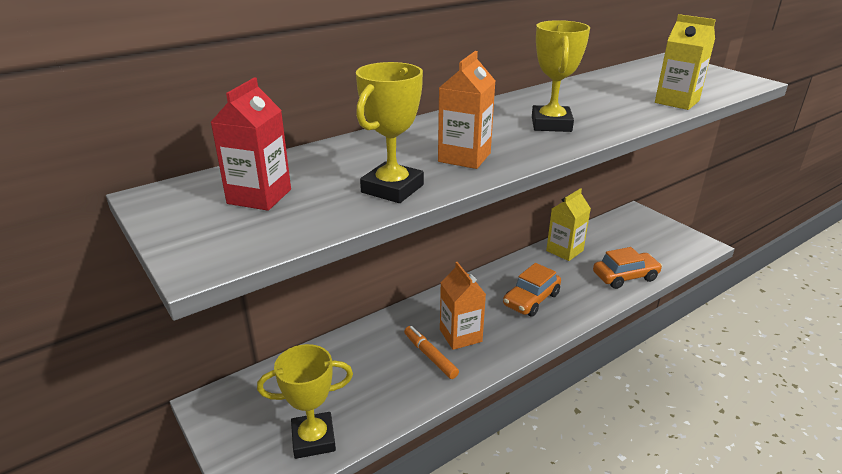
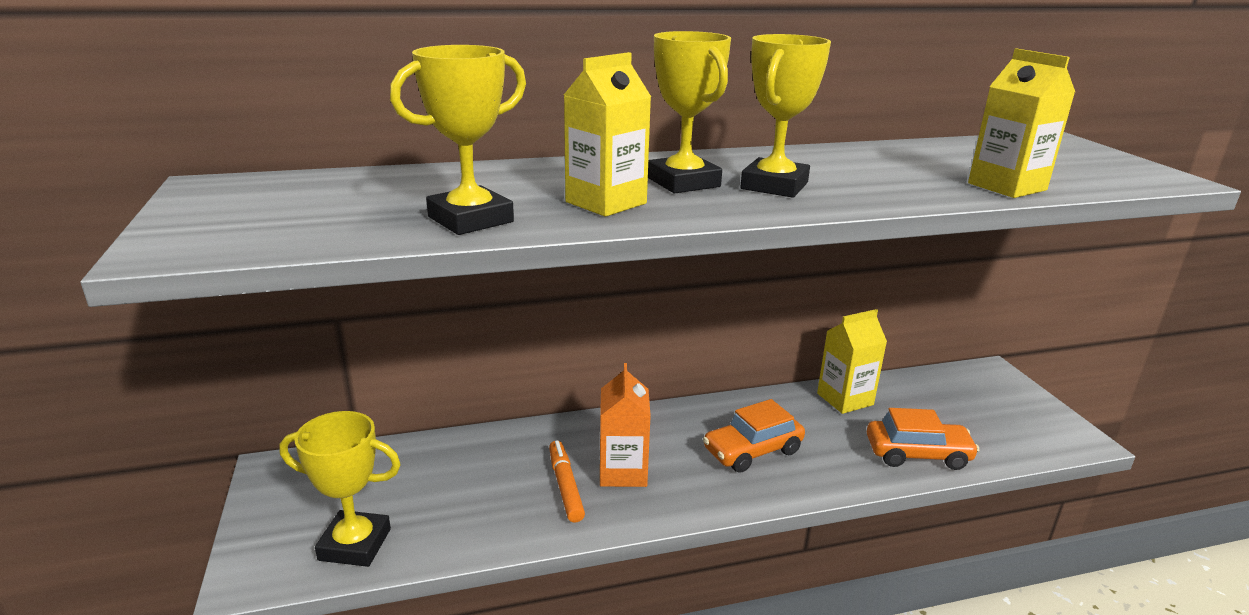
camera: 20 degrees right, 5 degrees down
red carton [211,77,291,211] -> none
orange carton [438,51,495,169] -> yellow carton [564,52,651,217]
none -> yellow trophy [648,31,731,193]

